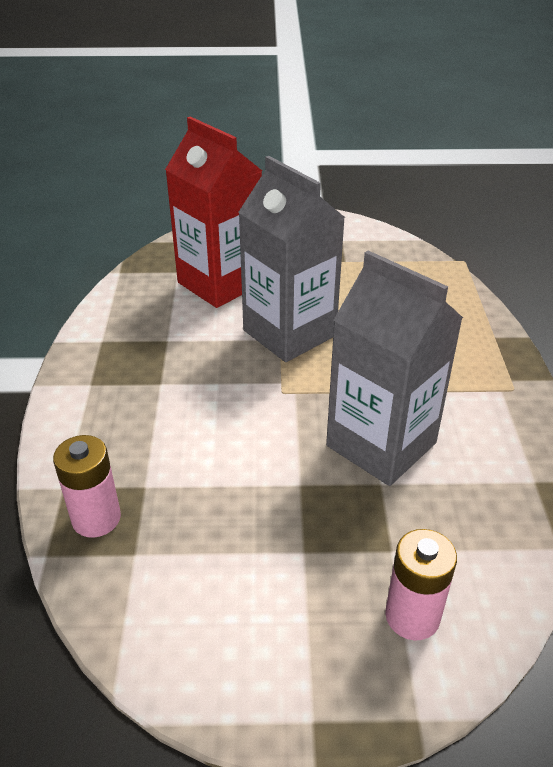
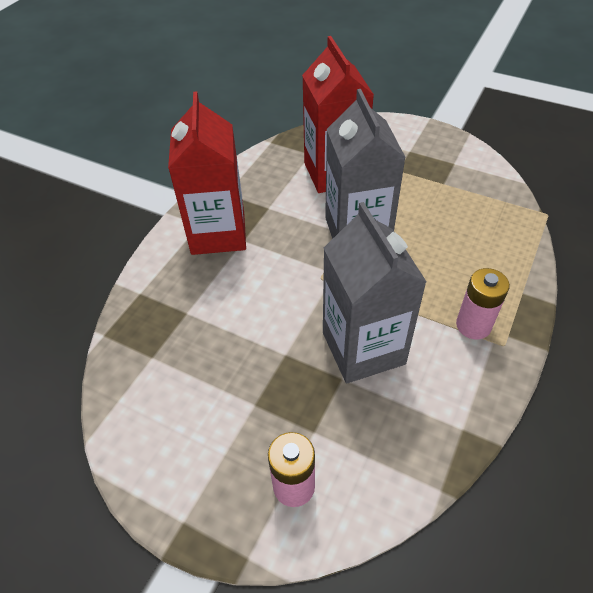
camera: 30 degrees right, 10 degrees up
pink battery [53,435,121,538] -> pink battery moved to [456,268,510,339]
none -> red carton [168,92,246,255]

